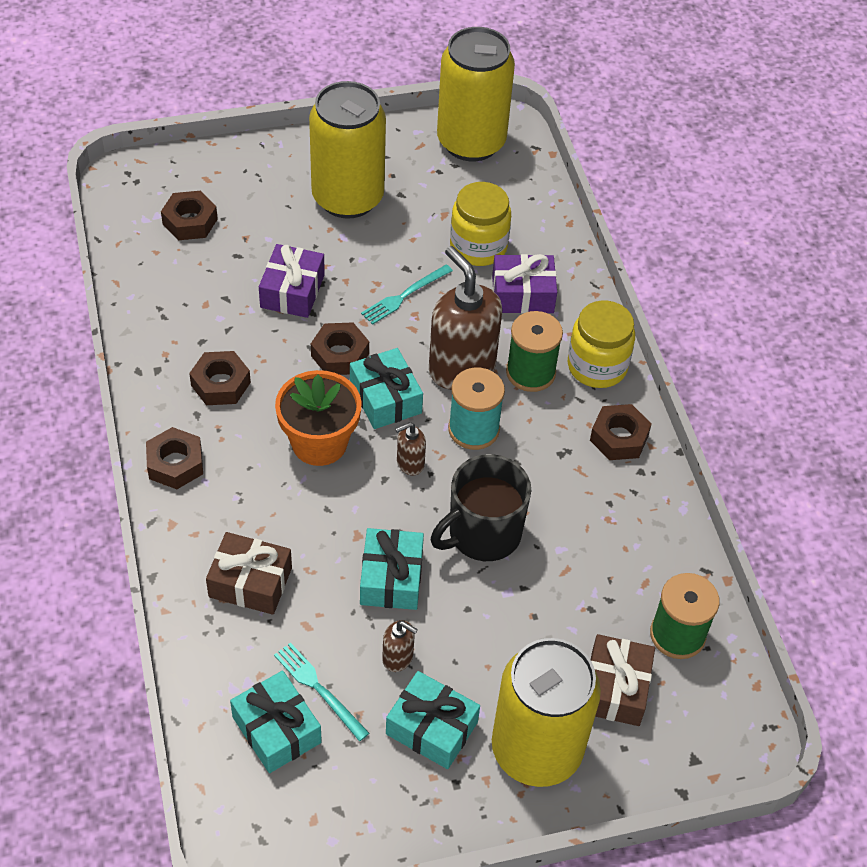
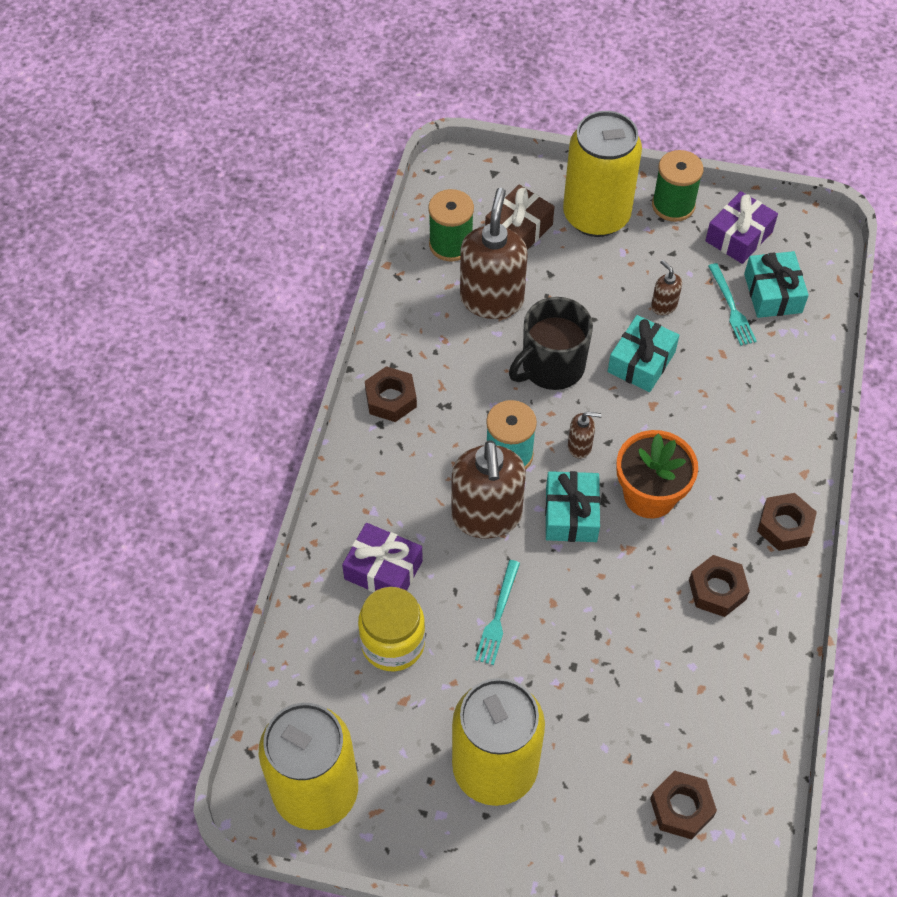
camera: 150 degrees left, 5 degrees up
brown gift [206,532,292,615] -> none
purple gift [259,244,325,318] -> purple gift moved to [705,191,778,264]
brown nut [311,322,369,375] -> none
turquoise fork [361,264,453,325] -> turquoise fork turned 120 degrees clockwise [475,560,520,665]
turquoise gift [386,671,480,769] -> none
black mug [431,454,531,561] -> black mug turned 150 degrees clockwise [509,297,593,390]
green spool [506,311,563,392] -> green spool moved to [652,150,704,222]
yellow jar [568,300,635,388] -> none
none -> brown soap dispenser [460,188,527,319]

